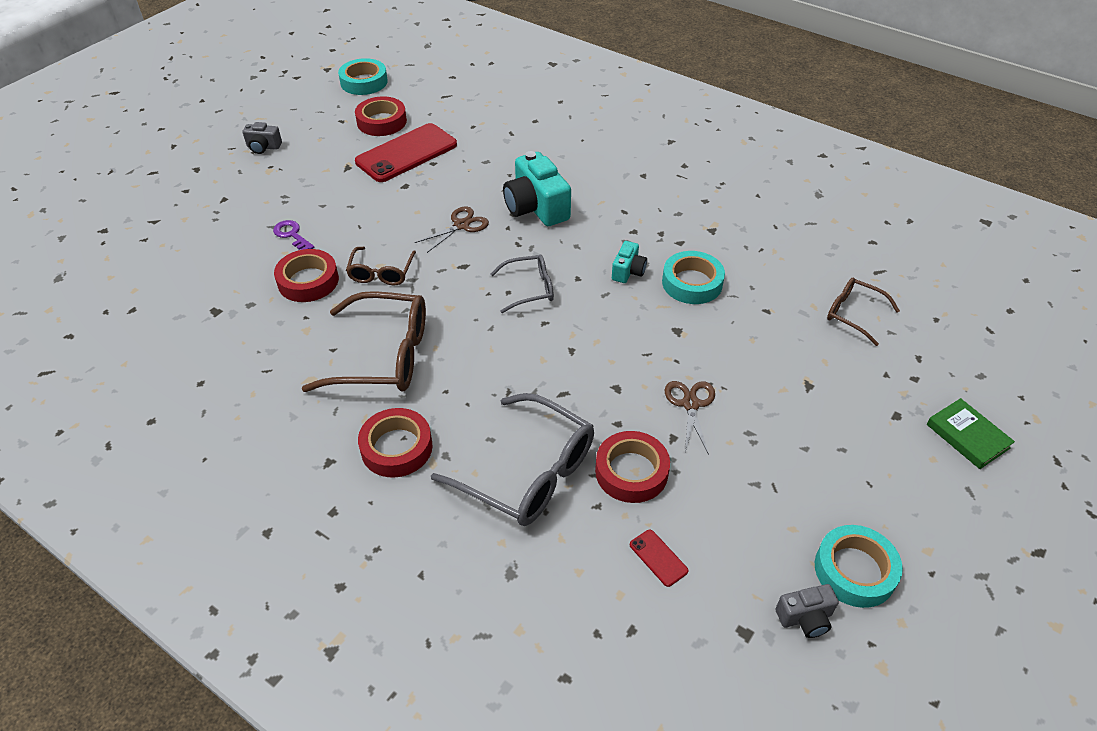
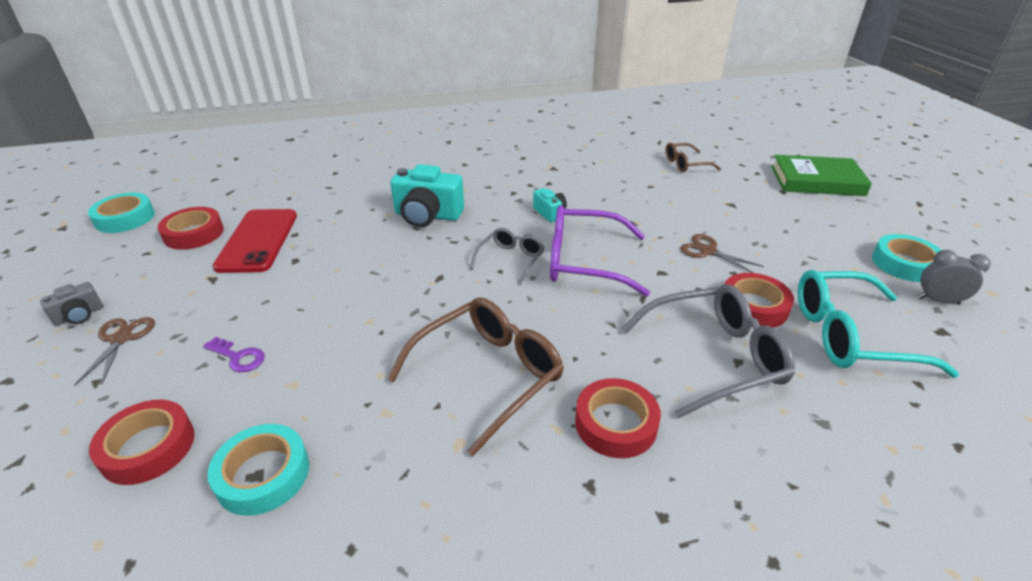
camera: 50 degrees left, 10 degrees down
purple key [273,220,315,250] -> purple key turned 150 degrees counterclockwise [203,337,265,372]
red tape [274,249,339,302] -> red tape moved to [89,400,194,485]
brown glasses [346,247,416,285] -> none
brown scissors [415,206,489,253] -> brown scissors moved to [74,317,155,385]
red phone [630,529,689,587] -> turquoise glasses [798,270,959,378]
turquoise tape [662,251,725,304] -> turquoise tape moved to [208,424,309,516]
grey camera [776,584,839,638] -> grey clock [918,250,991,305]
green book [927,398,1015,469] -> green book [771,155,872,196], size x1.71
none -> purple glasses [550,205,650,296]

